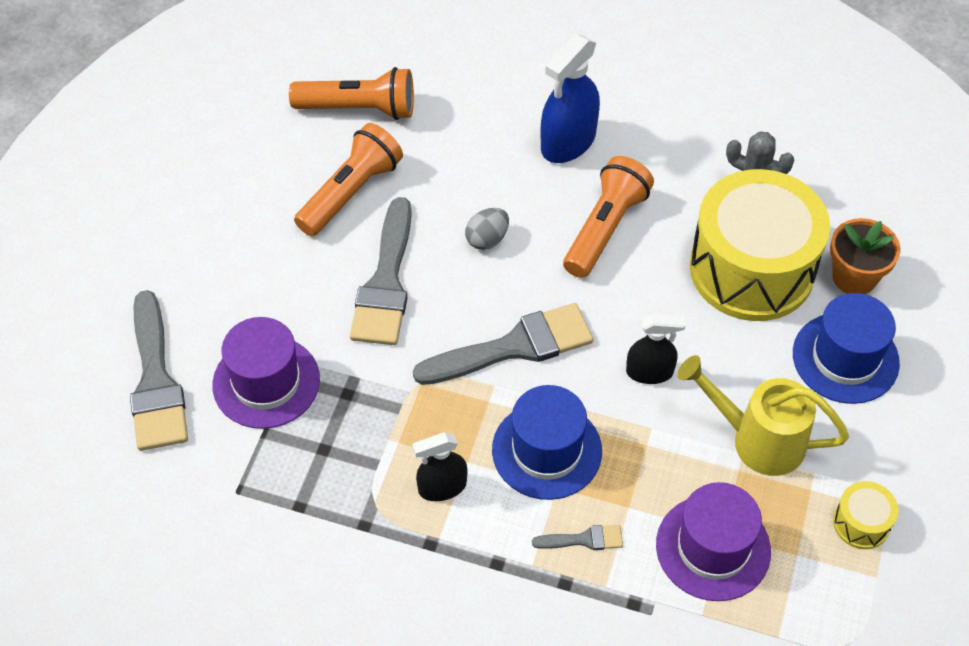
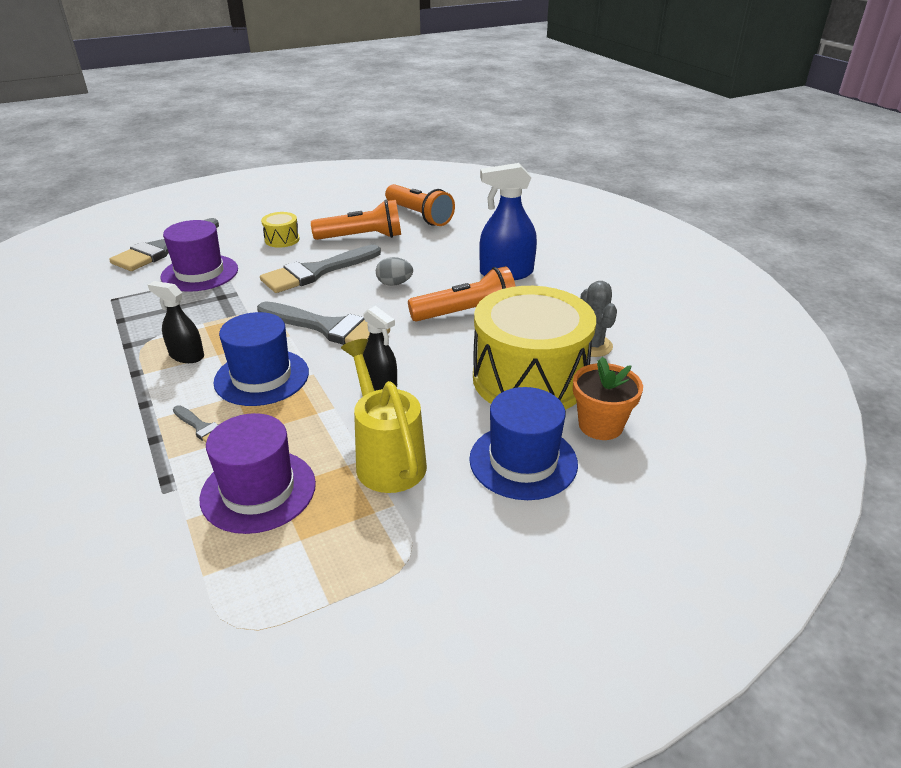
camera: 45 degrees right, 20 degrees down
yellow drum [833,481,899,549] -> yellow drum moved to [261,212,300,248]

